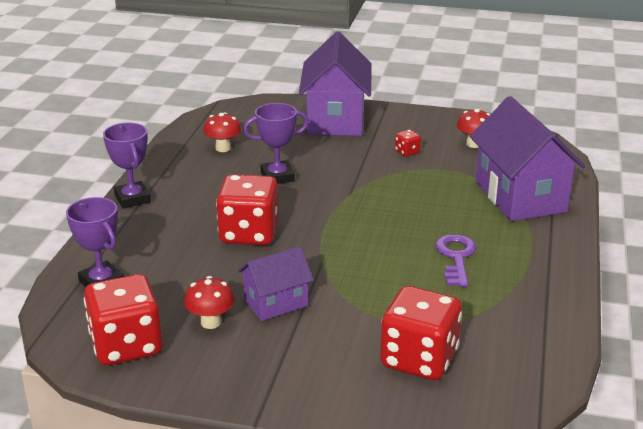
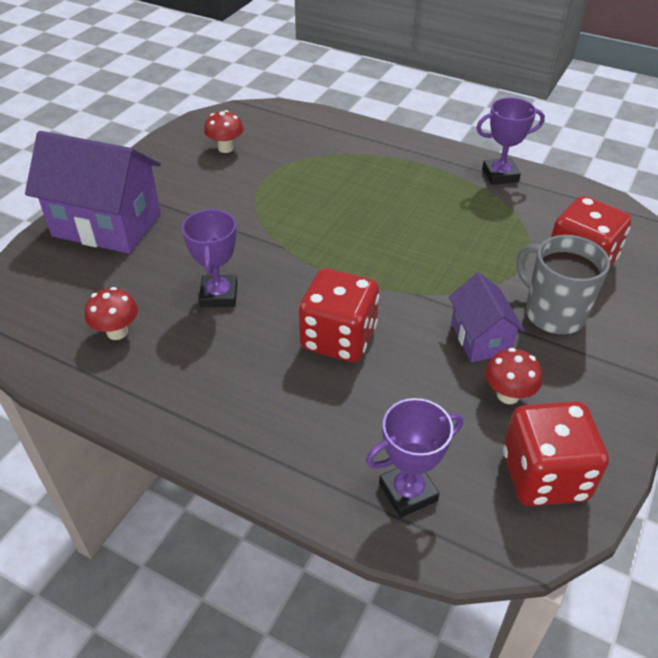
camera: 75 degrees left, 15 degrees up
purple trophy [103,123,151,209] -> purple trophy moved to [476,98,545,185]
red dice [395,130,421,157] -> none
purple key [435,234,476,287] -> none
purple house [470,96,585,221] -> none
none -> grey mug [516,235,610,336]

